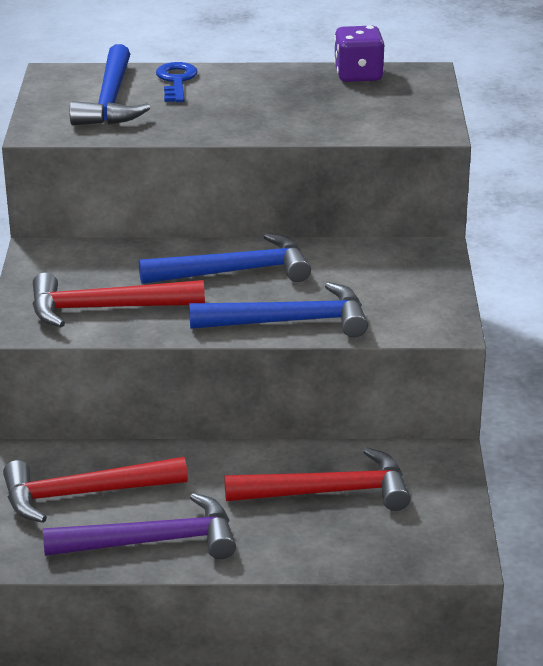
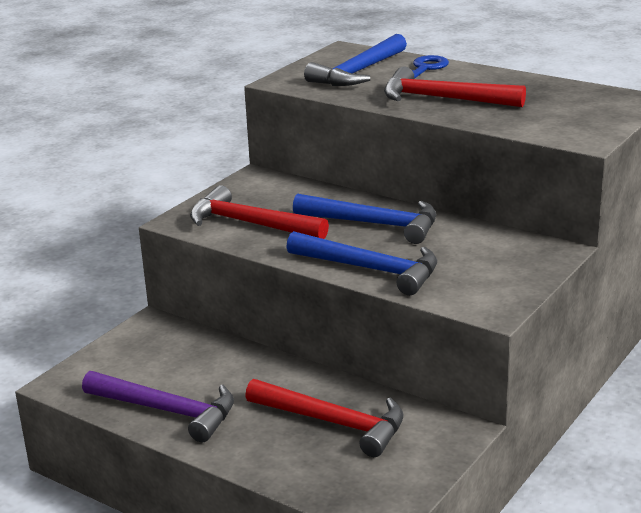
camera: 35 degrees right, 5 degrees down
red hammer [3,457,188,523] -> red hammer moved to [384,67,526,107]
purple dice [334,25,384,82] -> none

